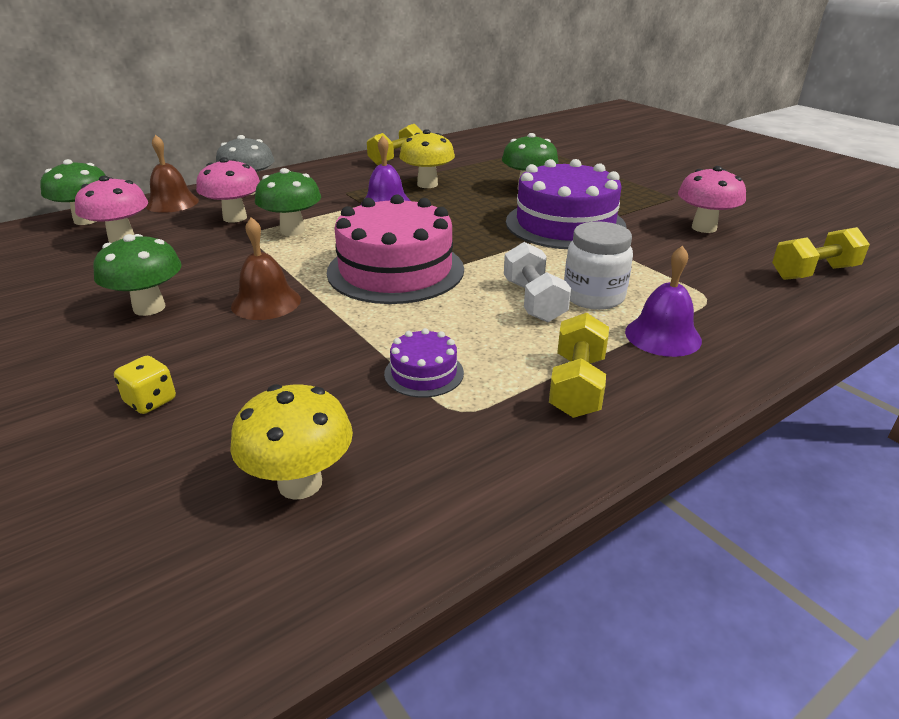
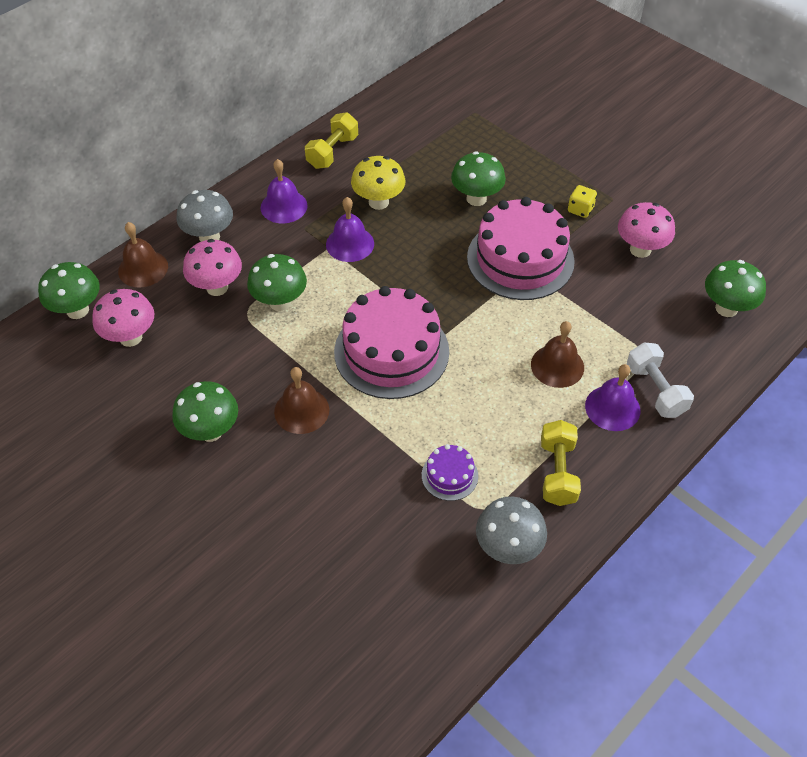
camera: 10 degrees left, 20 degrees up
yellow dice [114,356,176,414] -> yellow dice moved to [568,185,597,218]
yellow mushroom [230,384,353,500] -> none
white dumbbell [504,242,571,322] -> white dumbbell moved to [627,342,694,418]
purple cake [506,159,627,249] -> pink cake [467,197,575,300]
white jar [564,222,633,310] -> brown bell [531,321,584,388]
yellow dumbbell [772,227,870,280] -> green mushroom [705,260,766,317]
none -> purple bell [261,159,308,224]
none -> grey mushroom [476,497,547,564]

